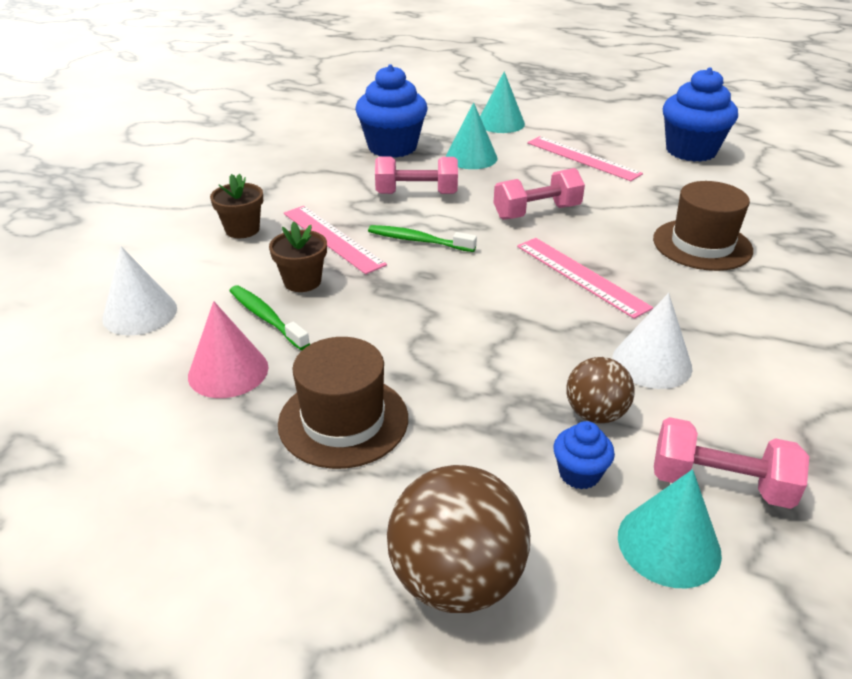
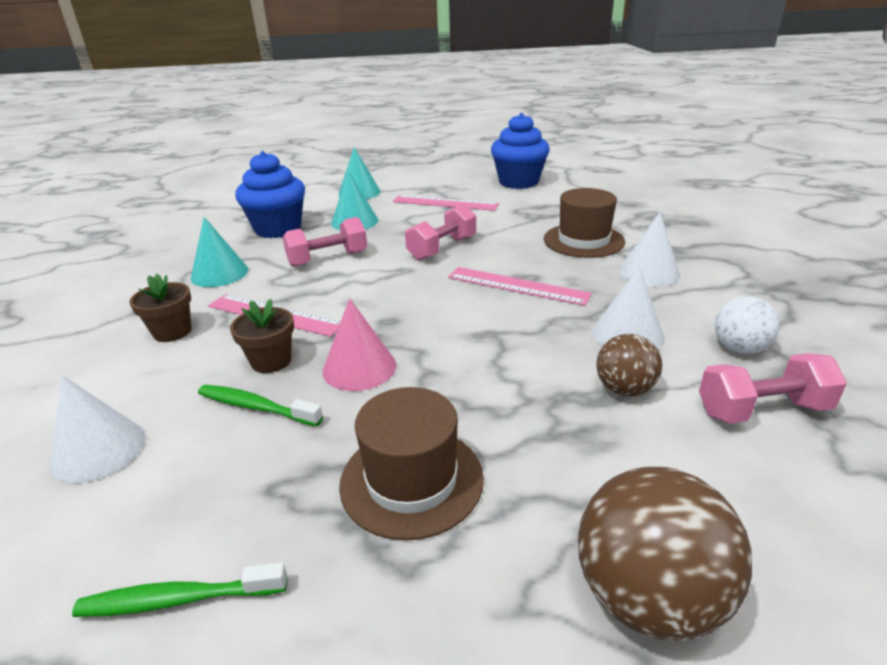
camera: 25 degrees left, 5 degrees down
pink cone [188,301,268,398] -> pink cone moved to [322,298,396,391]
green toothbrush [368,225,477,252] -> green toothbrush moved to [72,562,287,617]
blue cupcake [553,421,615,489] -> none
turquoise cone [618,469,722,588] -> turquoise cone moved to [191,217,248,287]
none -> white cone [619,212,680,287]
none -> white ball [715,296,780,354]

